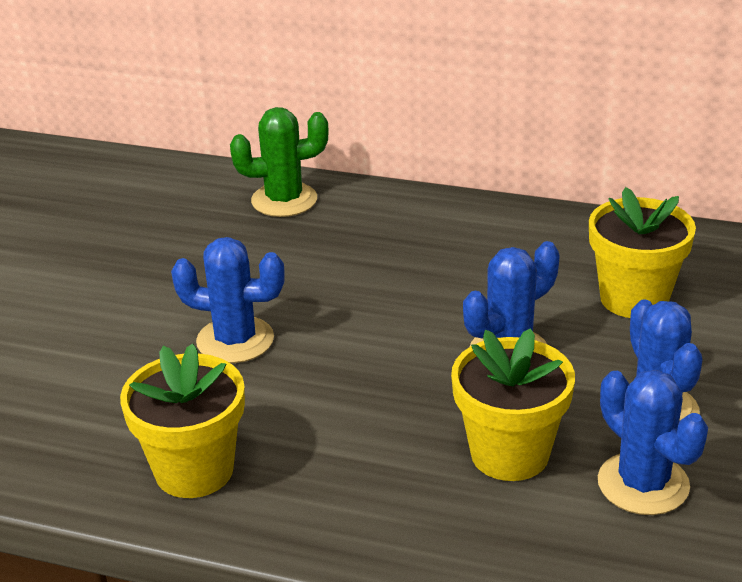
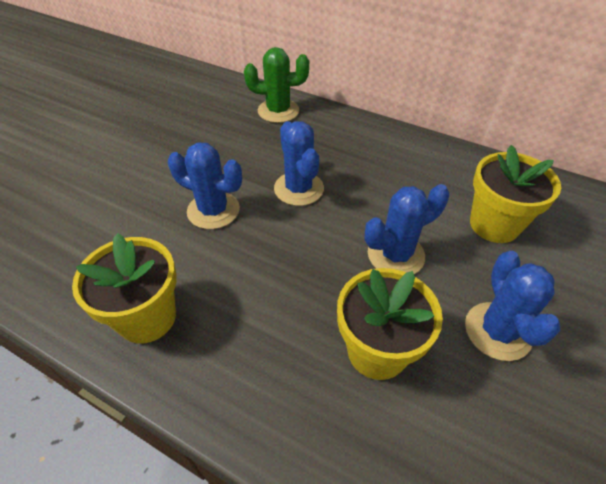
camera: 10 degrees right, 15 degrees up
blue cactus [598,370,708,515] -> blue cactus moved to [274,121,324,206]

